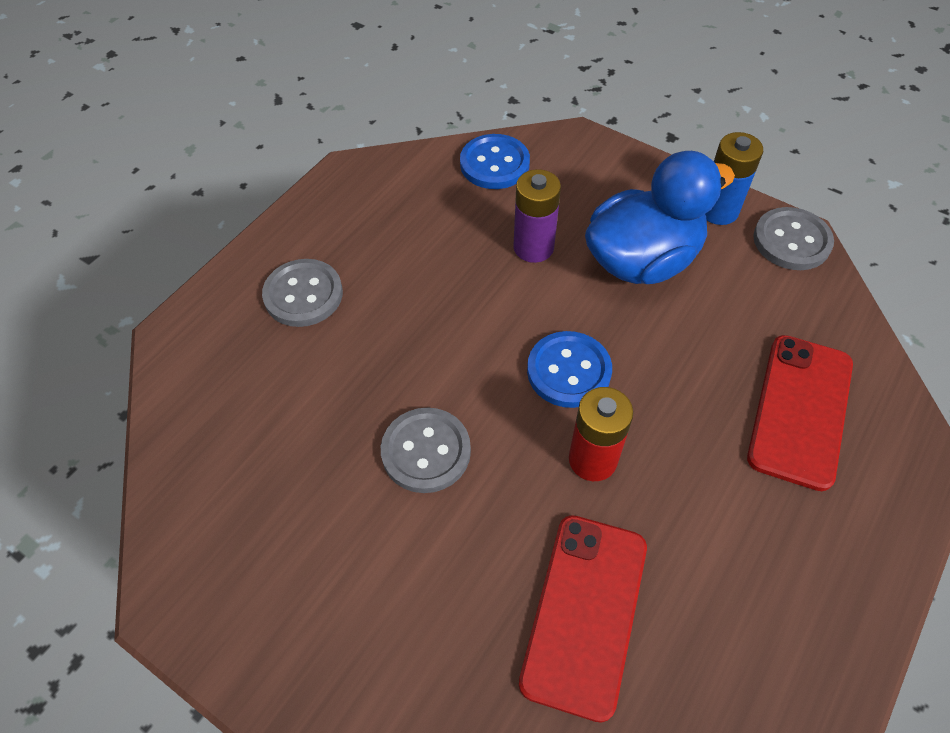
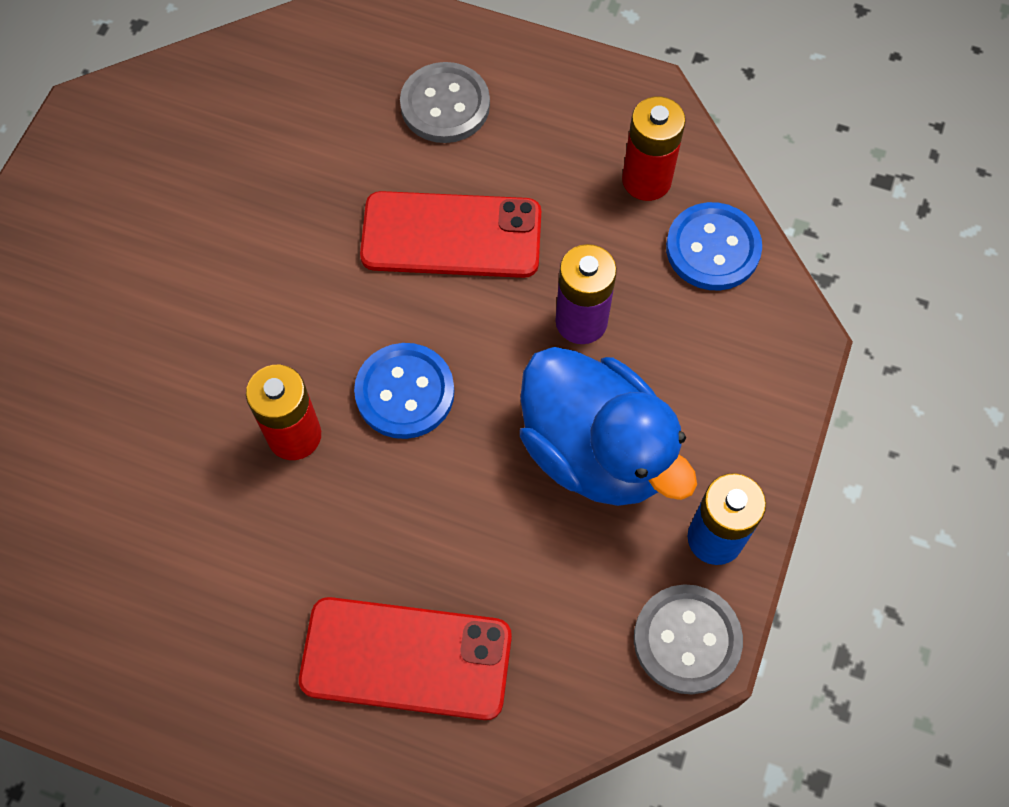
camera: 75 degrees right, 10 degrees up
grey button [381,408,471,493] -> none
red phone [519,515,647,723] -> red phone moved to [360,191,541,278]
none -> red battery [622,96,686,201]

